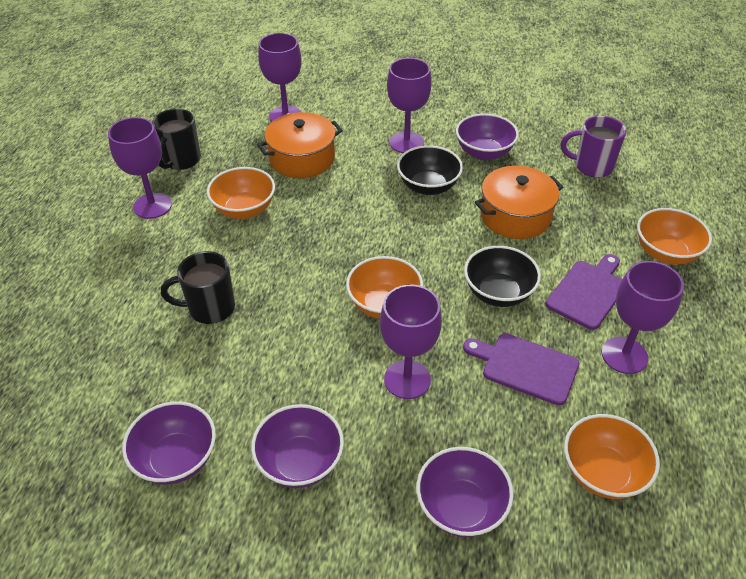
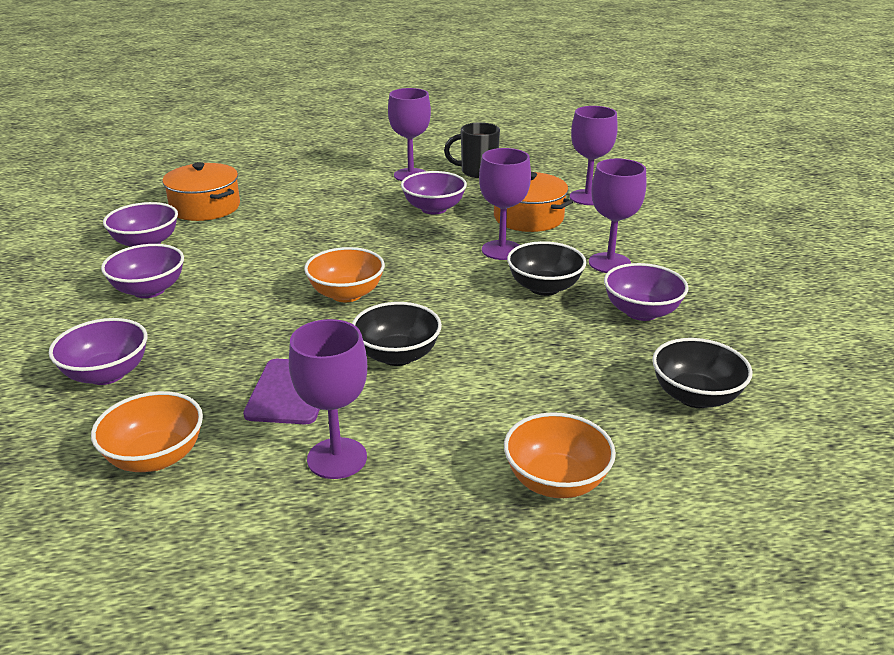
camera: 70 degrees right, 15 degrees down
black mug [161,251,235,324] -> none
orange bowl [207,167,275,219] -> purple bowl [401,171,467,214]
purple goblet [380,284,442,399] -> purple goblet moved to [479,148,531,260]
orange pot [475,166,563,239] -> orange pot moved to [162,162,240,221]
purple cutting board [546,254,622,330] -> none
purple mug [561,116,626,178] -> black bowl [652,338,753,408]

